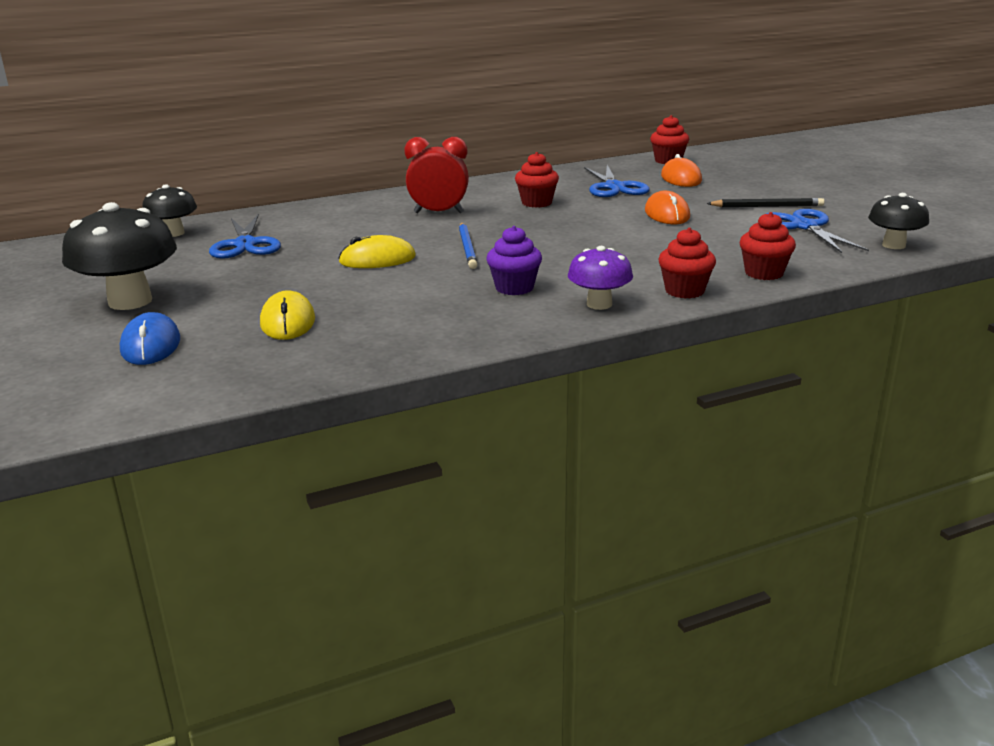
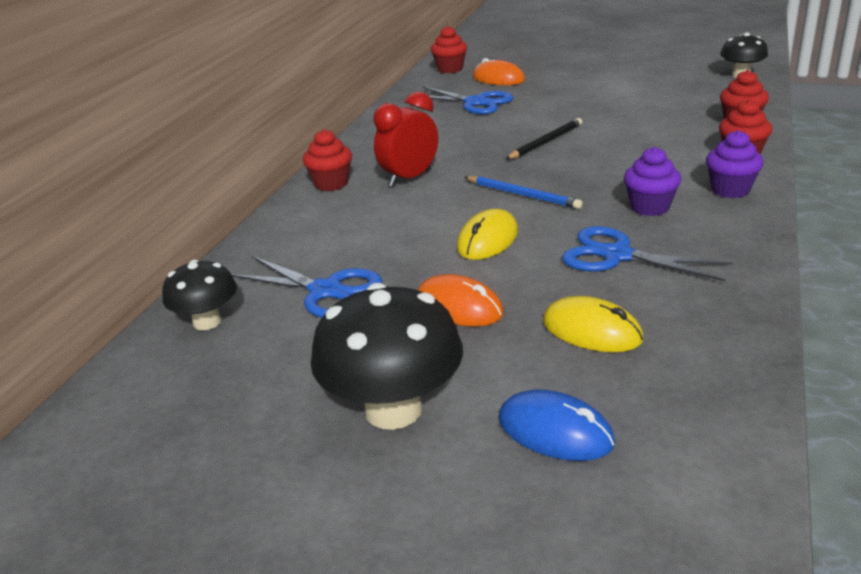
camera: 45 degrees left, 5 degrees up
red cupcake [515,152,559,208] -> red cupcake moved to [303,129,352,191]
purple mushroom [568,246,633,310] -> purple cupcake [706,130,764,198]
orange mouse [645,191,690,224] -> orange mouse moved to [417,274,504,326]
black pencil [706,198,824,207] -> black pencil moved to [506,118,582,159]
blue scissors [766,209,869,253] -> blue scissors moved to [562,226,733,281]

